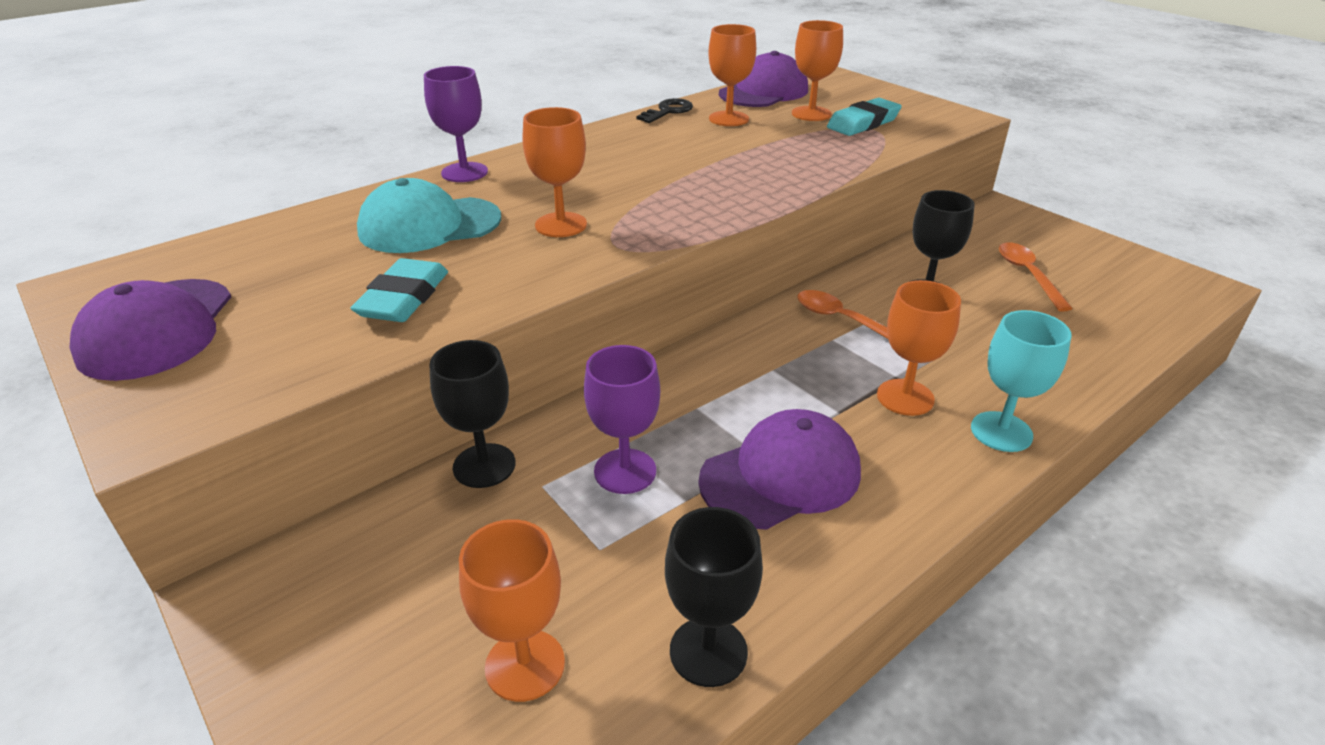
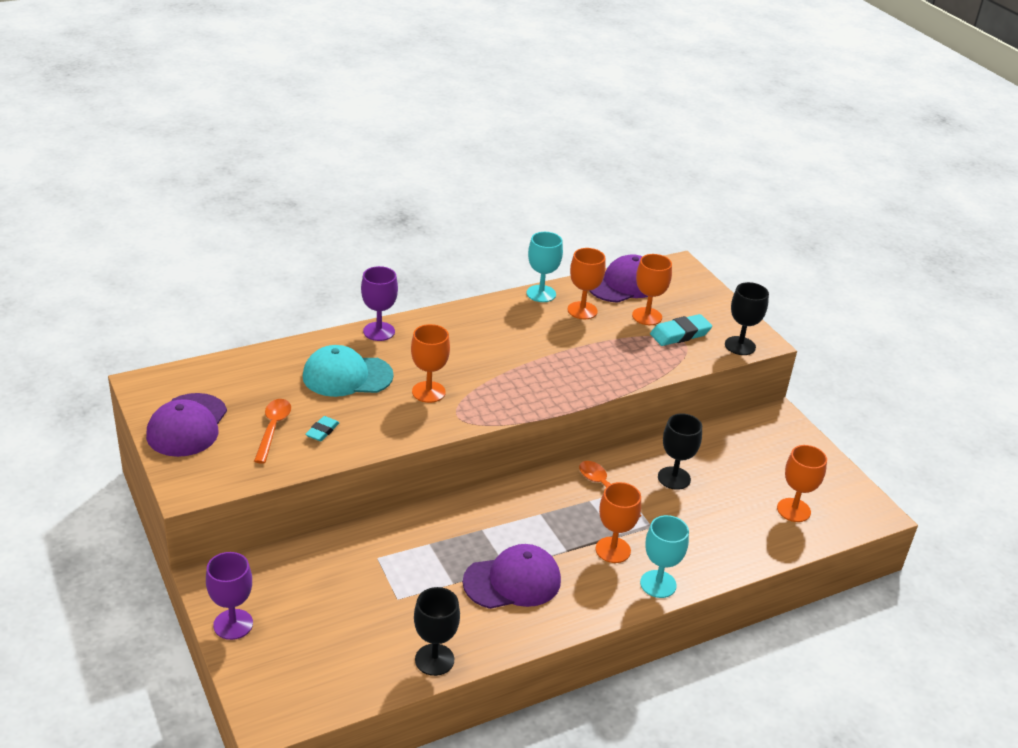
camera: 10 degrees right, 0 degrees up
turquoise eraser [350,258,448,322] -> turquoise eraser [305,416,339,441], size x0.58
black goblet [429,340,515,488] -> black goblet moved to [725,282,769,355]
orange goblet [459,519,565,702] -> orange goblet moved to [777,445,827,522]
purple goblet [584,345,660,494] -> purple goblet moved to [206,552,253,640]
black key [636,98,693,123] -> turquoise goblet [527,232,563,302]
orange spoon [999,242,1073,312] -> orange spoon moved to [254,399,291,464]

